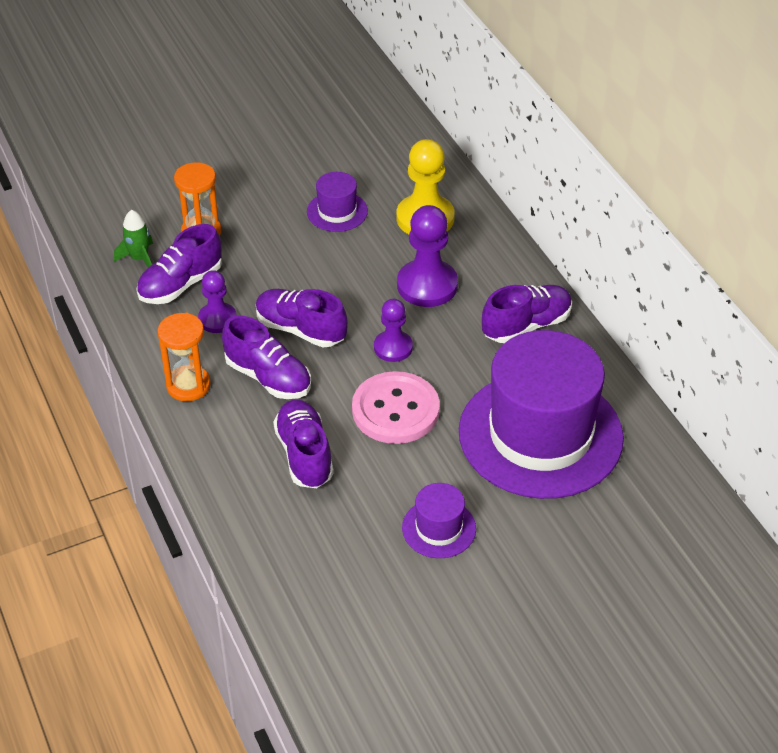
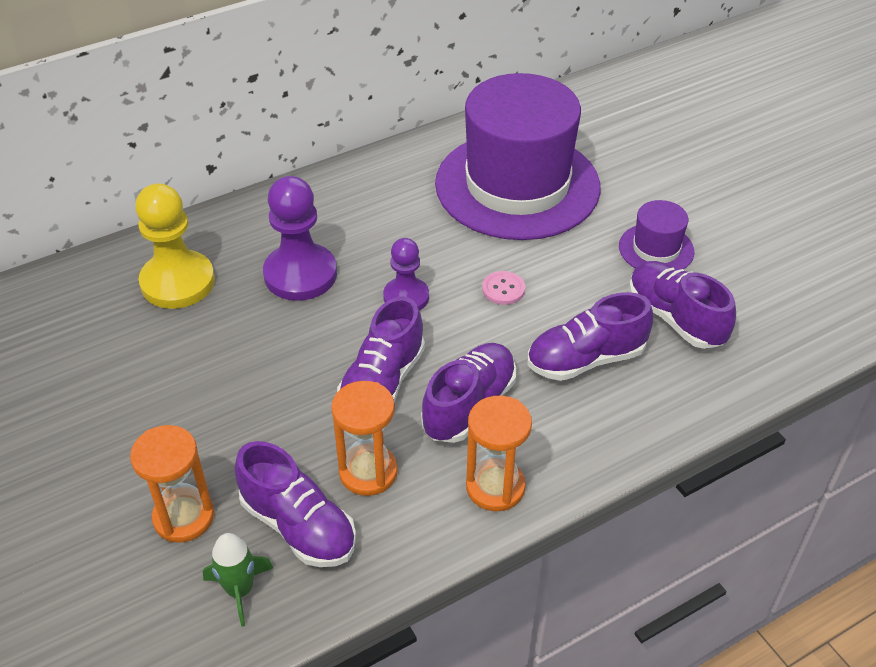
camera: 95 degrees left, 0 degrees up
purple pawn [198,270,237,333] -> orange hourglass [331,381,398,496]
purple hat [307,172,368,232] -> none
pink button [352,371,440,444] -> pink button [482,271,525,305], size x0.44
purple shoe [482,285,572,343] -> purple shoe moved to [629,261,736,349]

